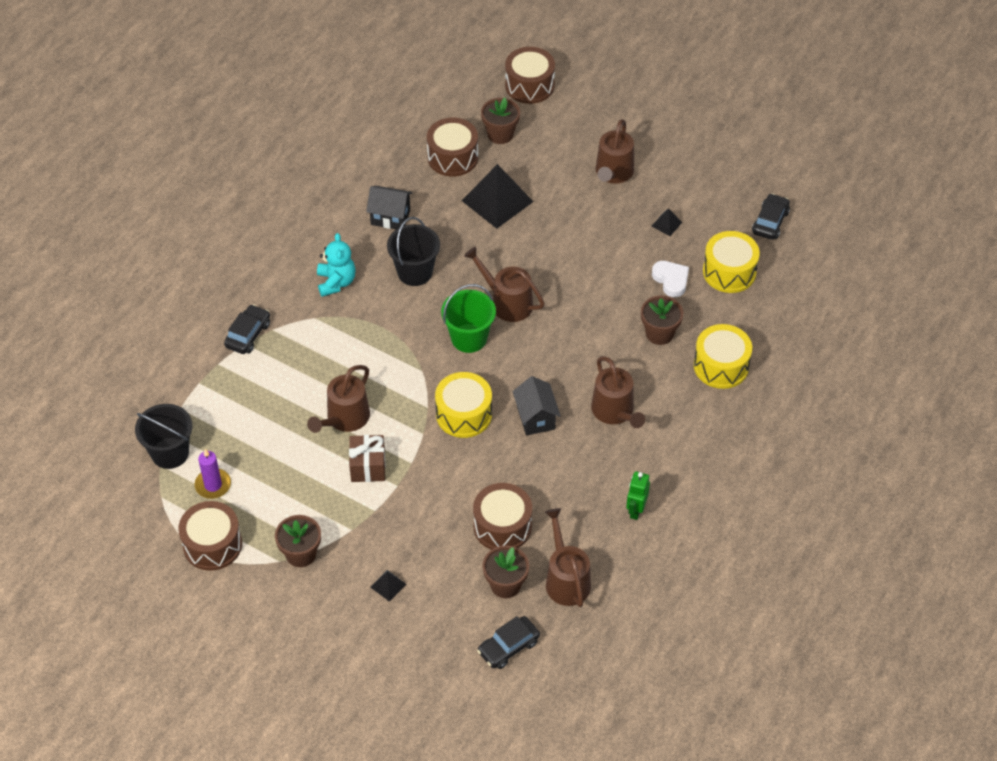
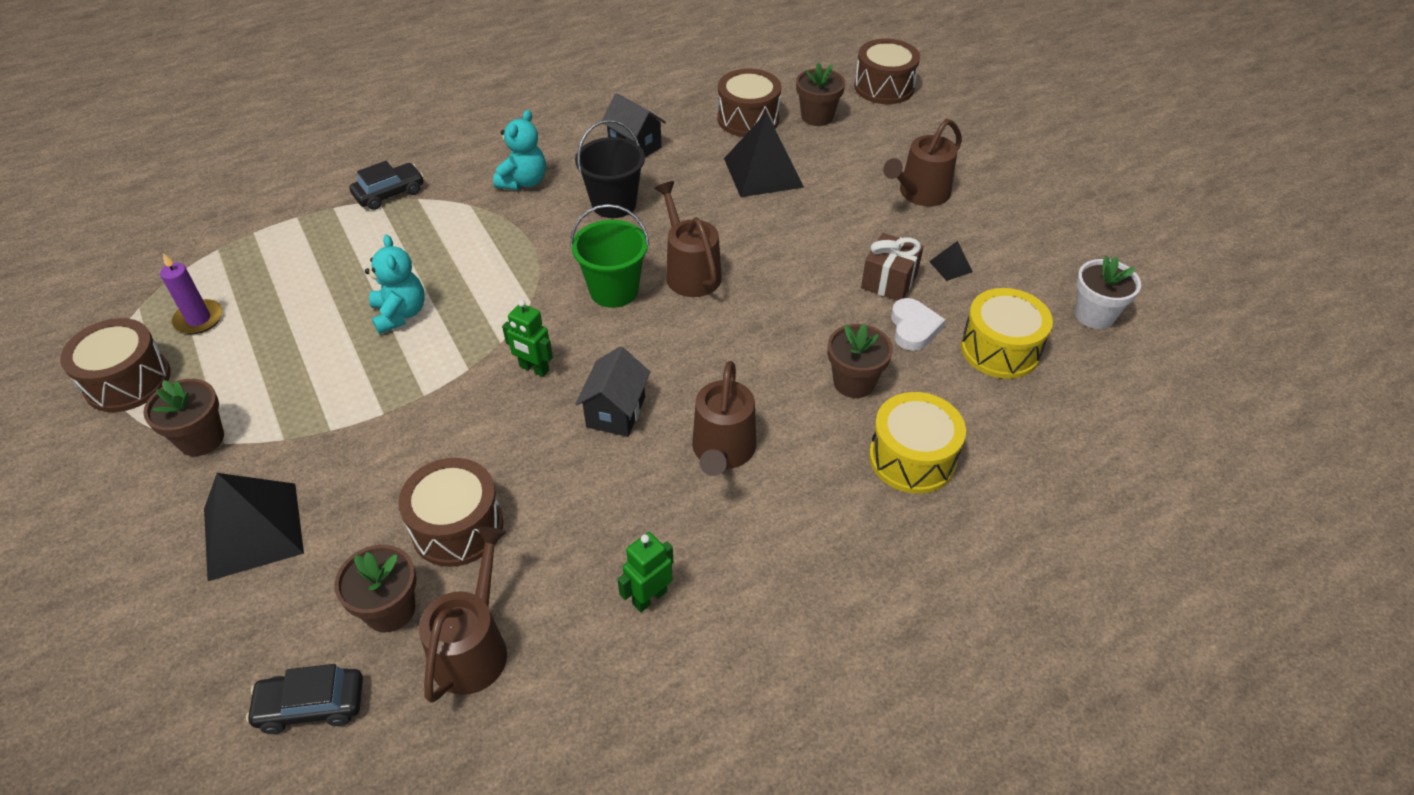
camera: 30 degrees right, 5 degrees down
black bucket [135,404,193,469] -> none
brown watering can [307,365,370,433] -> turquoise teddy bear [365,235,425,334]
brown gift [349,435,386,482] -> brown gift moved to [861,233,924,301]
black pyramid [370,570,406,602] -> black pyramid [204,473,304,581], size x2.27
yellow drum [435,372,492,438] -> green robot [502,300,553,377]
black car [752,193,790,240] -> white flower pot [1075,256,1141,329]

